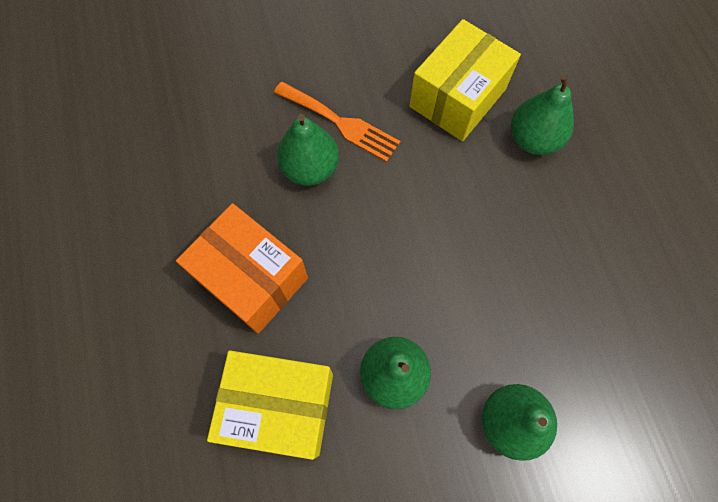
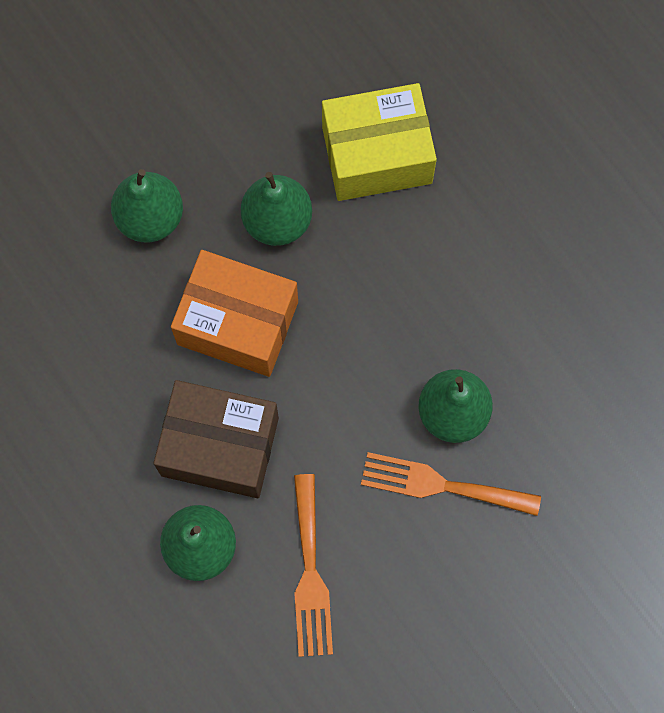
camera: 160 degrees right, 5 degrees up
orange box [176,203,308,334] -> orange box moved to [171,250,298,377]
yellow box [409,19,521,141] -> orange fork [294,474,333,657]
none -> brown box [154,380,279,498]

